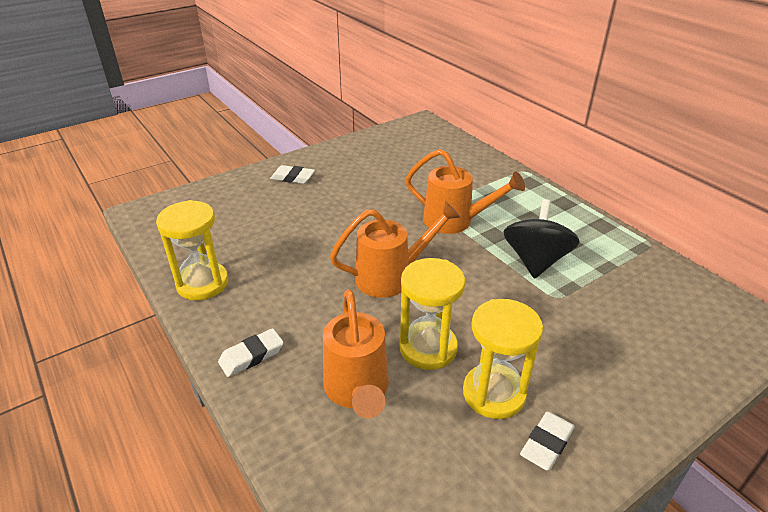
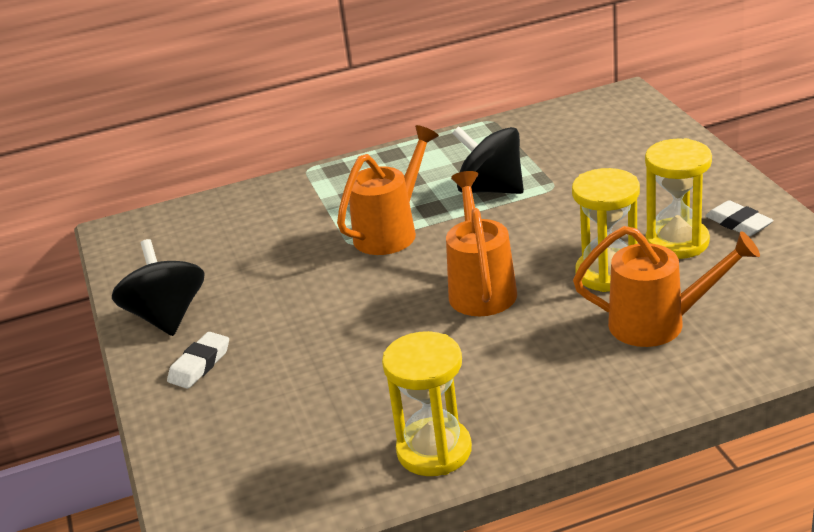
camera: 70 degrees left, 5 degrees down
white eraser [218,328,284,377] -> none
none -> black spinning top [112,239,205,336]

